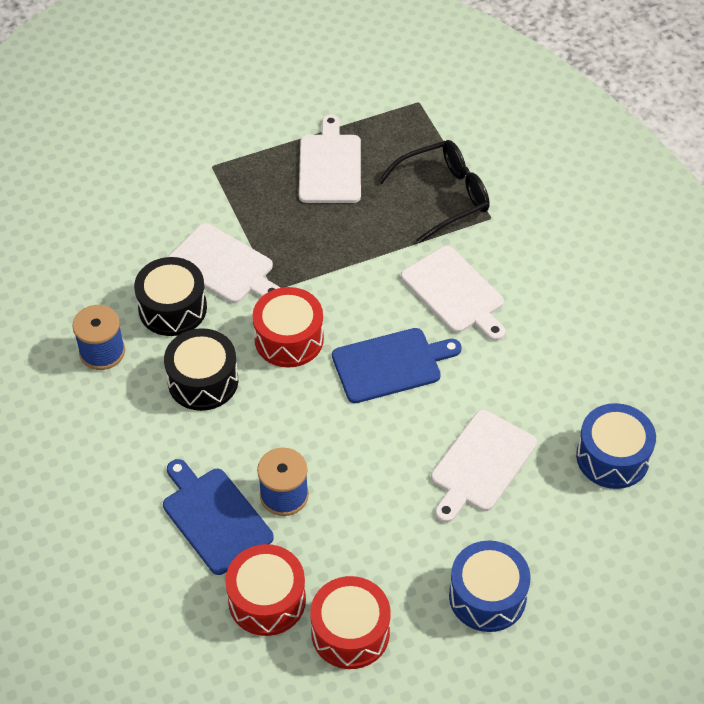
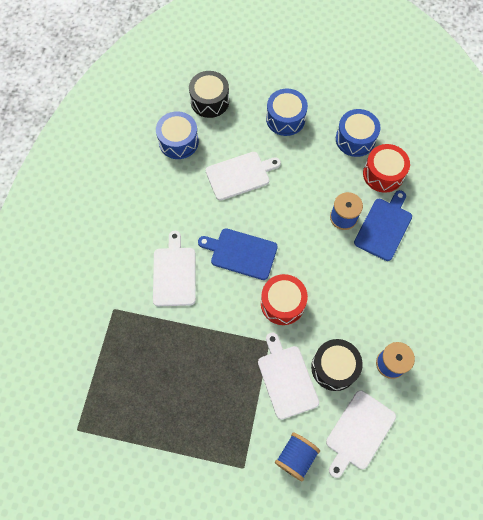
camera: 145 degrees left, 15 degrees up
blue cutting board [163,459,274,575] -> blue cutting board turned 150 degrees counterclockwise [354,190,412,261]
black drum [164,328,238,411] -> black drum moved to [189,71,229,118]
white cutting board [299,115,361,203] -> white cutting board moved to [326,390,396,478]
red drum [310,576,391,669] -> blue drum [336,109,381,157]
black glasses [378,140,490,243] -> none
none -> blue spool [275,432,320,481]

